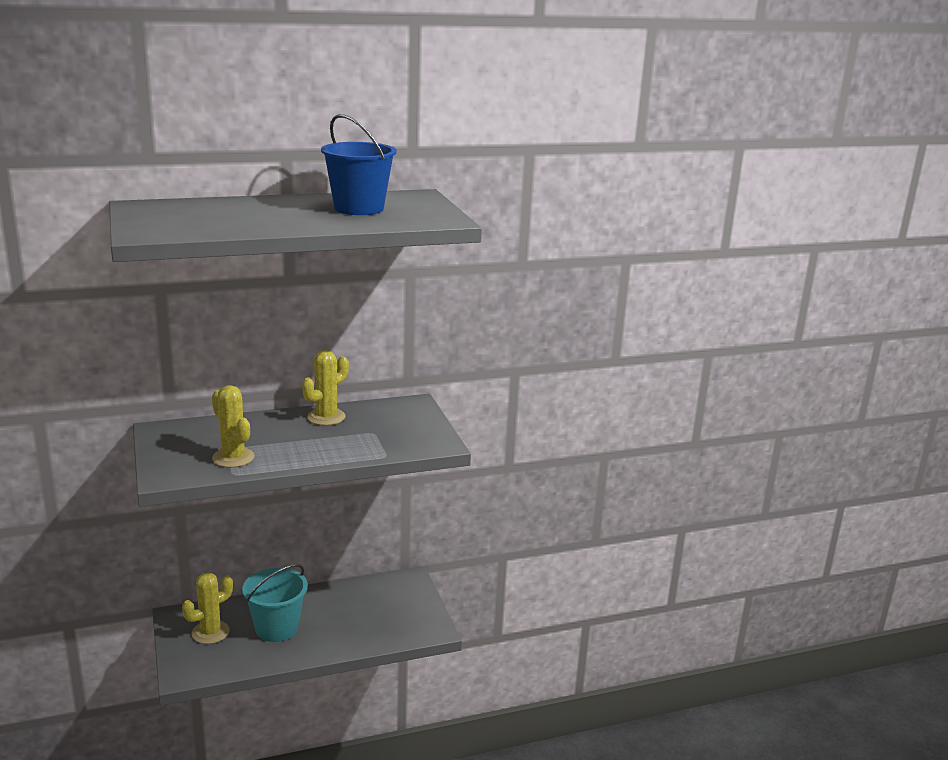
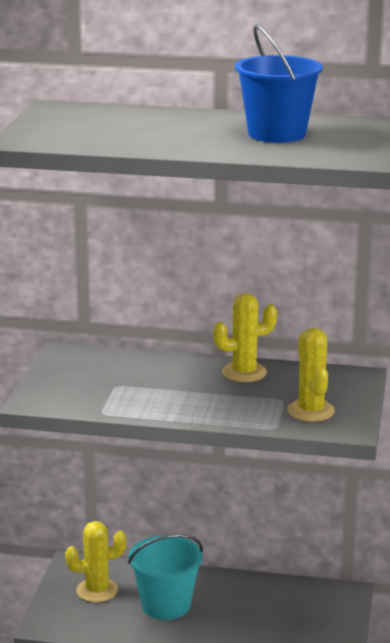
camera: 30 degrees right, 0 degrees up
yellow cactus [212,385,255,468] -> yellow cactus moved to [287,328,335,422]

